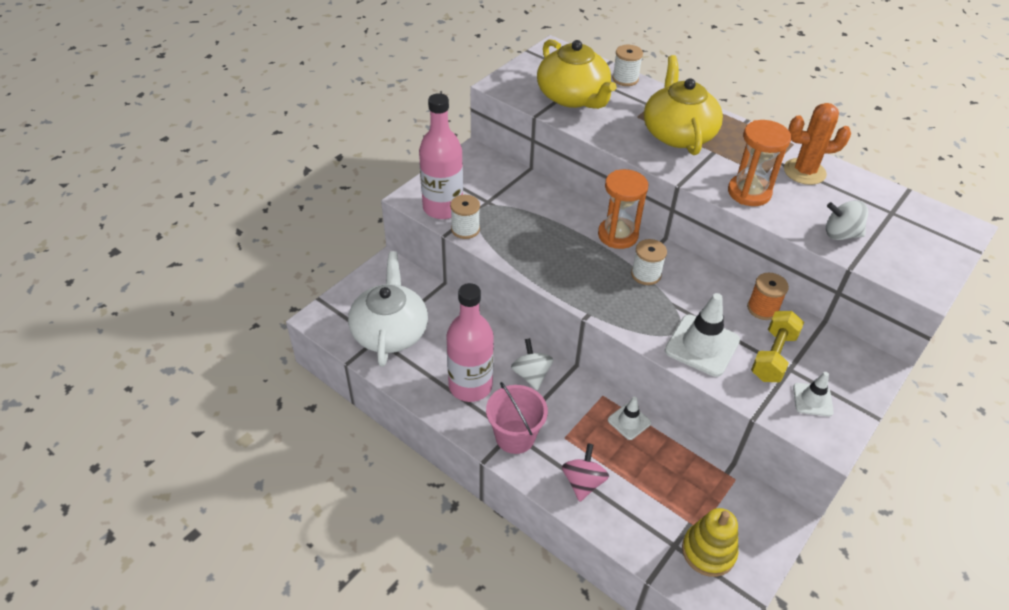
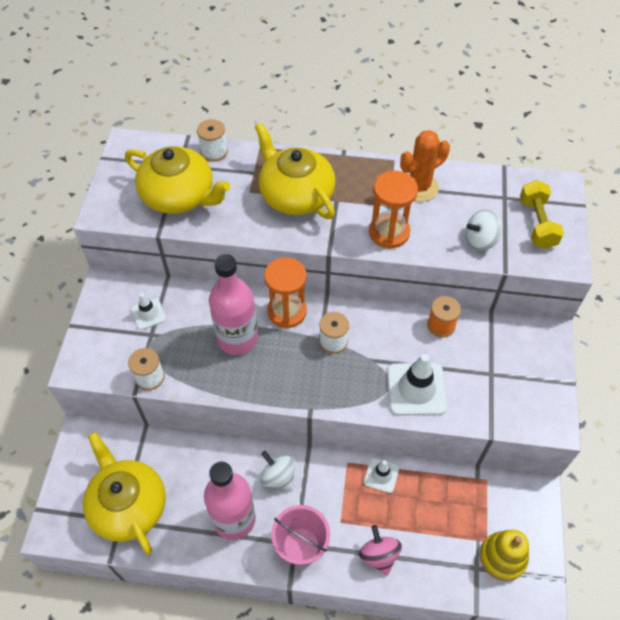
camera: 30 degrees left, 10 degrees up
white teapot [348,251,428,367] -> yellow teapot [83,432,166,554]
pink bottle [419,93,463,219] -> pink bottle moved to [209,254,258,355]
yellow dumbbell [751,311,804,382] -> yellow dumbbell moved to [520,180,564,249]
white traffic cone [793,372,834,417] -> white traffic cone moved to [131,293,166,330]

